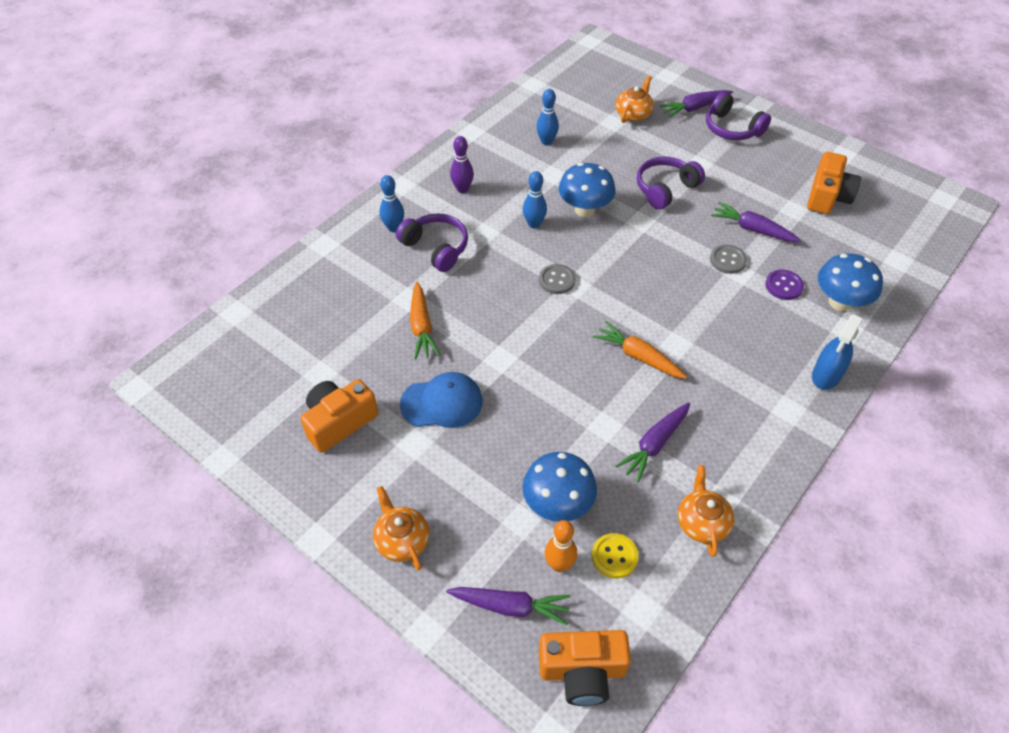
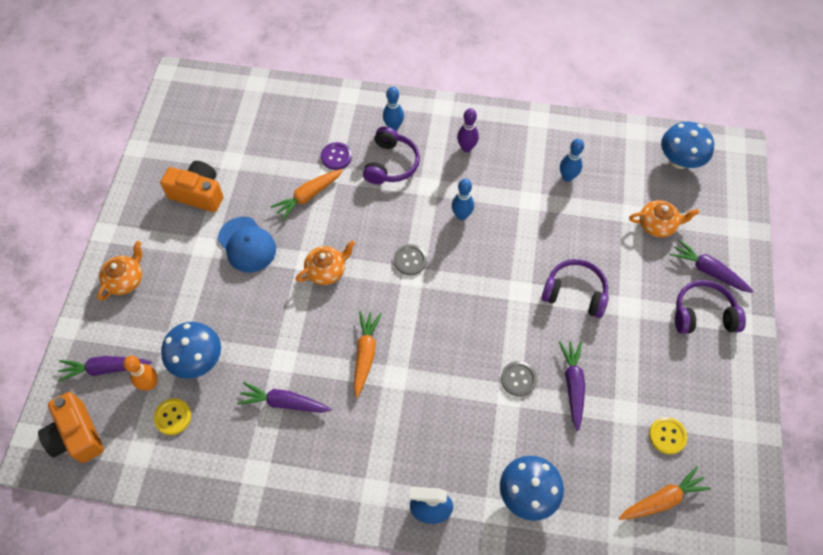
camera: 60 degrees right, 10 degrees up
purple carrot [446,587,571,625] -> purple carrot turned 105 degrees clockwise [58,356,152,382]
blue mushroom [559,163,616,217] -> blue mushroom moved to [661,122,714,169]
orange teapot [678,465,734,557] -> orange teapot moved to [296,240,355,285]
purple headphones [706,92,771,140] -> purple headphones turned 75 degrees clockwise [675,280,746,334]
purple button [765,270,804,300] -> purple button moved to [321,142,352,170]
orange camera [807,152,861,214] -> yellow button [649,417,687,454]
none -> orange carrot [619,466,711,520]

